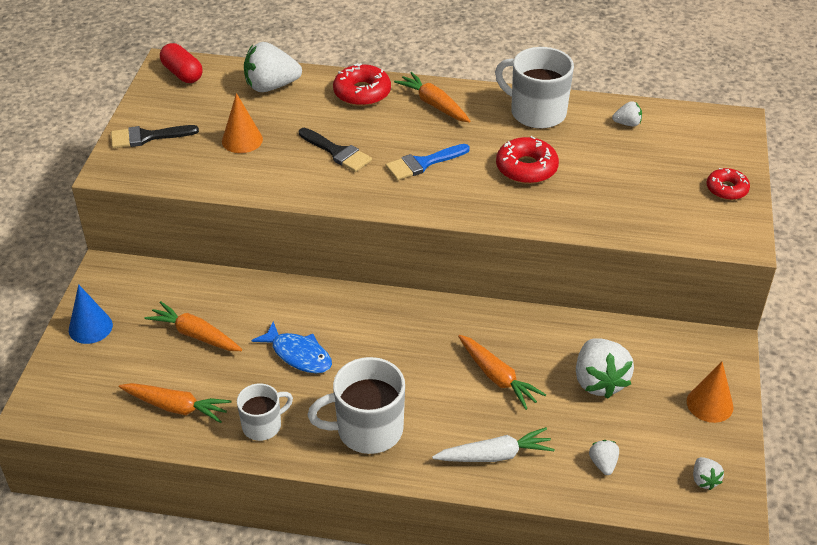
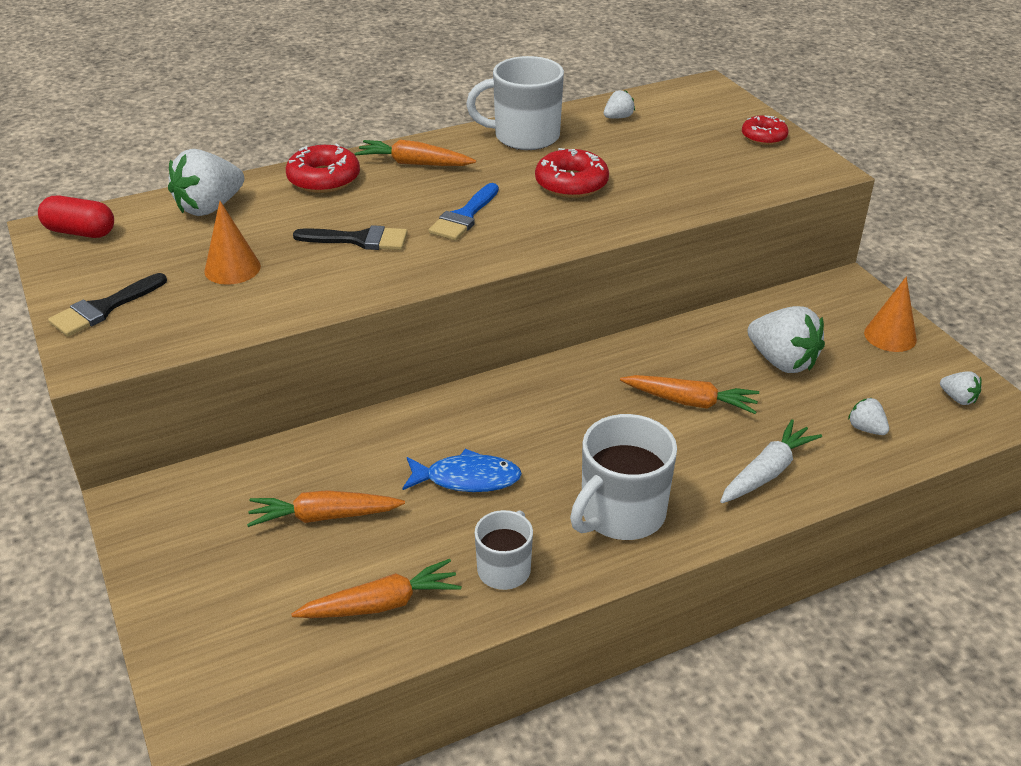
camera: 35 degrees left, 5 degrees down
blue cone [69,284,113,344] -> none

